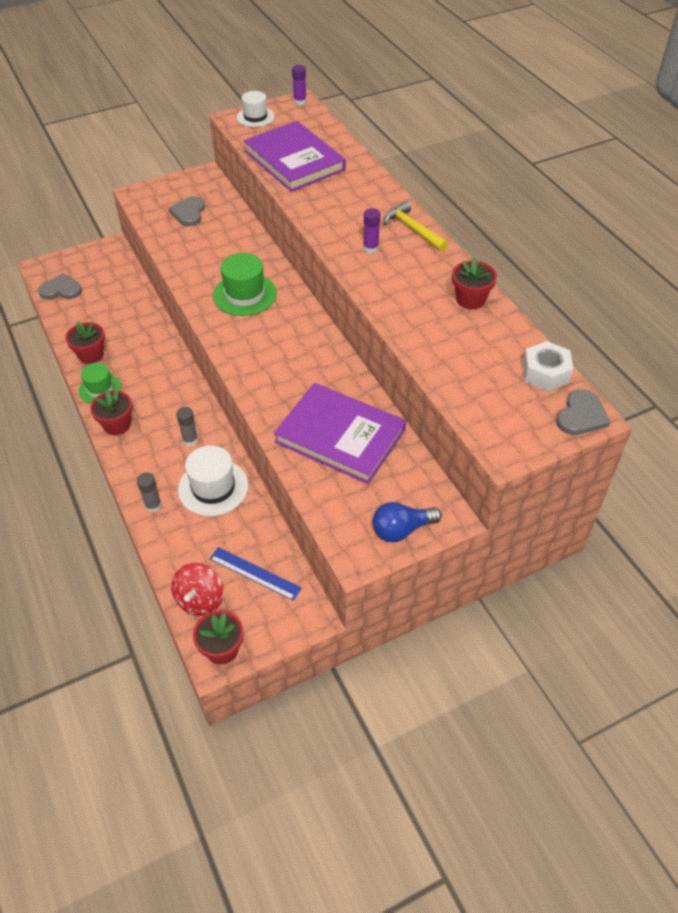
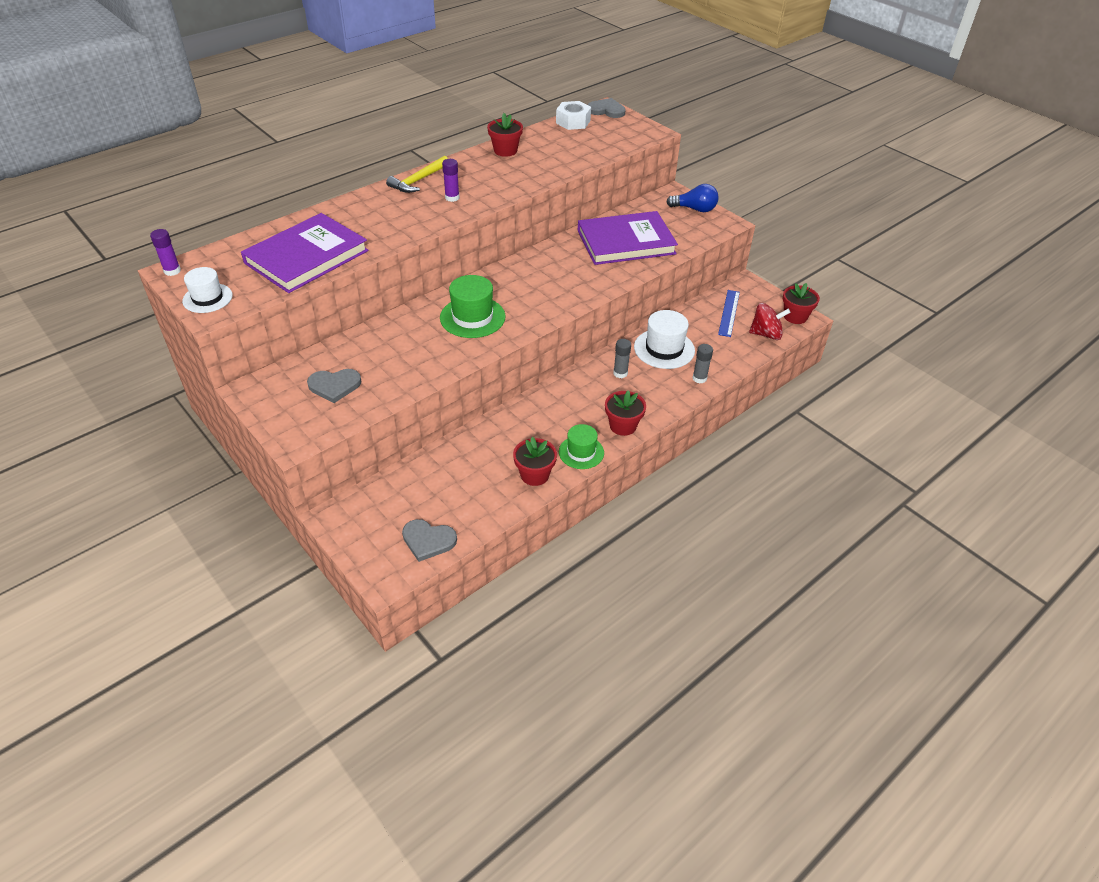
camera: 105 degrees left, 5 degrees down
grey heart [38,273,82,300] -> grey heart turned 60 degrees counterclockwise [402,519,457,562]
purple book [274,383,406,484] -> purple book turned 60 degrees clockwise [578,211,678,265]
blue light bulb [373,502,442,543] -> blue light bulb turned 45 degrees counterclockwise [666,184,718,212]

